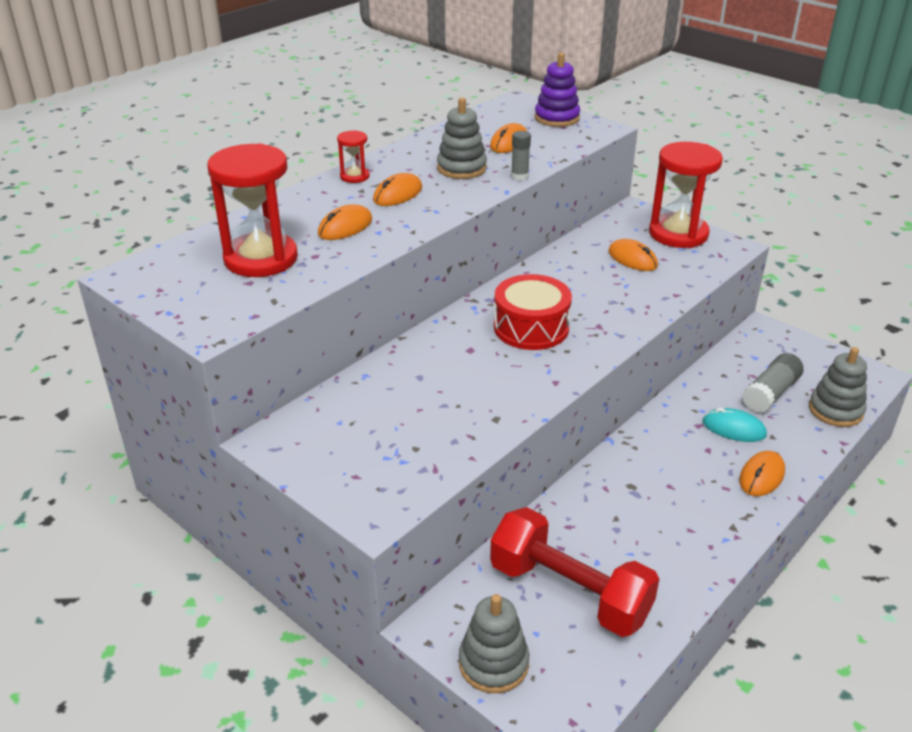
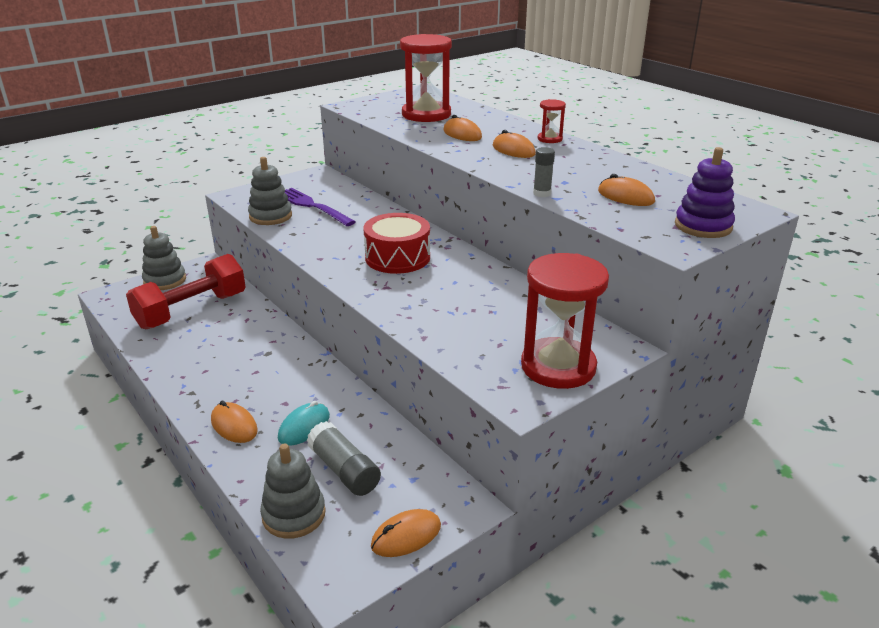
camera: 100 degrees right, 5 degrees down
grey stacking toy [437,98,487,179] -> grey stacking toy moved to [248,157,292,225]
orange mouse [609,239,658,271] -> orange mouse moved to [371,509,441,557]
none -> purple fork [285,188,356,226]

